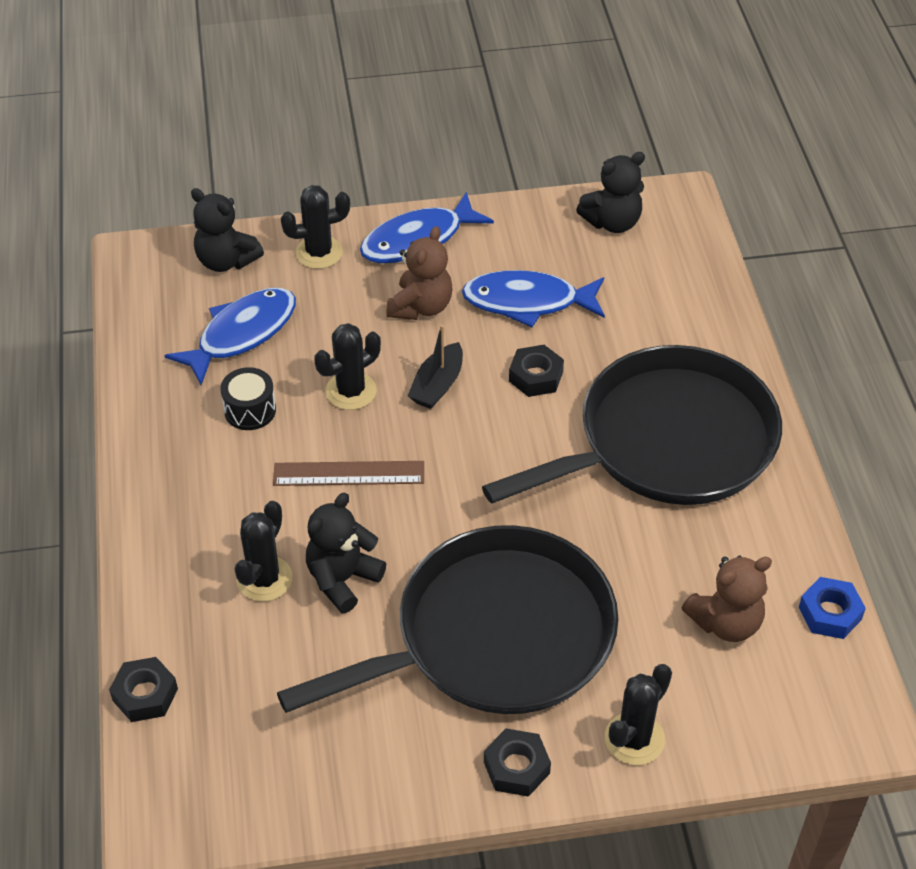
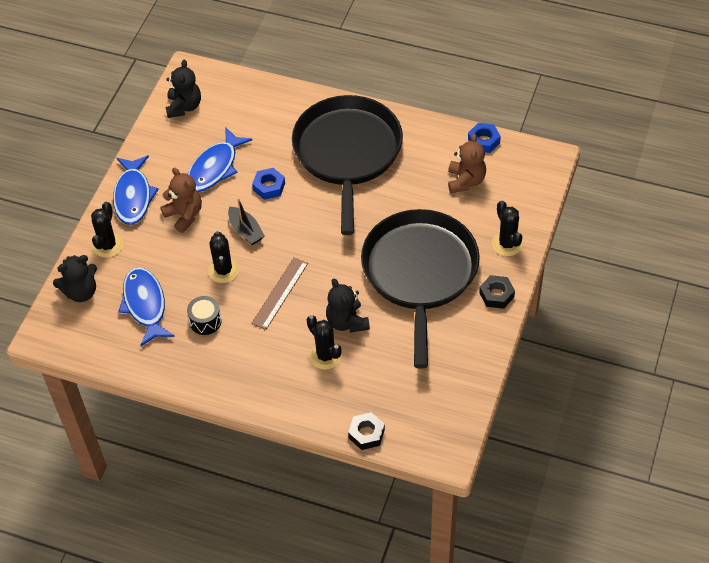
camera: 60 degrees left, 5 degrees up
black nut [509,345,564,397] -> blue nut [252,168,285,200]

